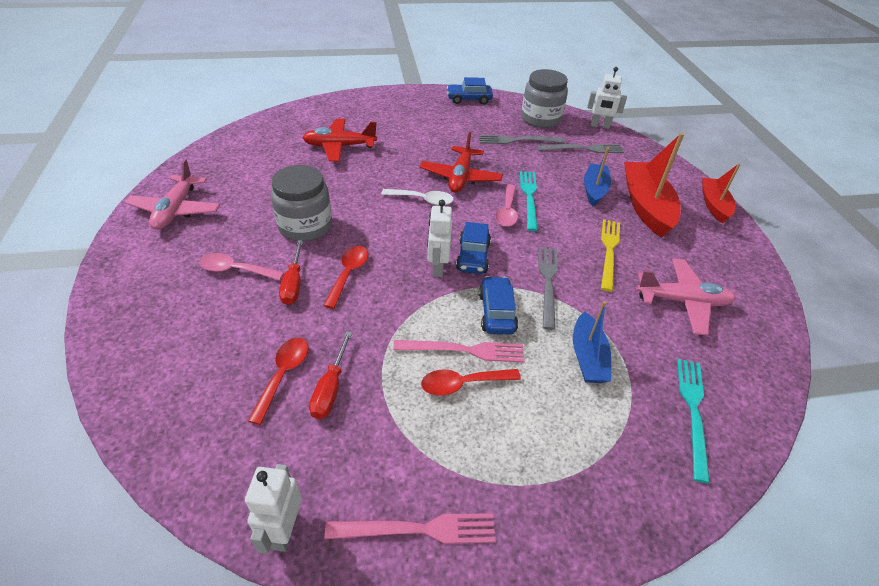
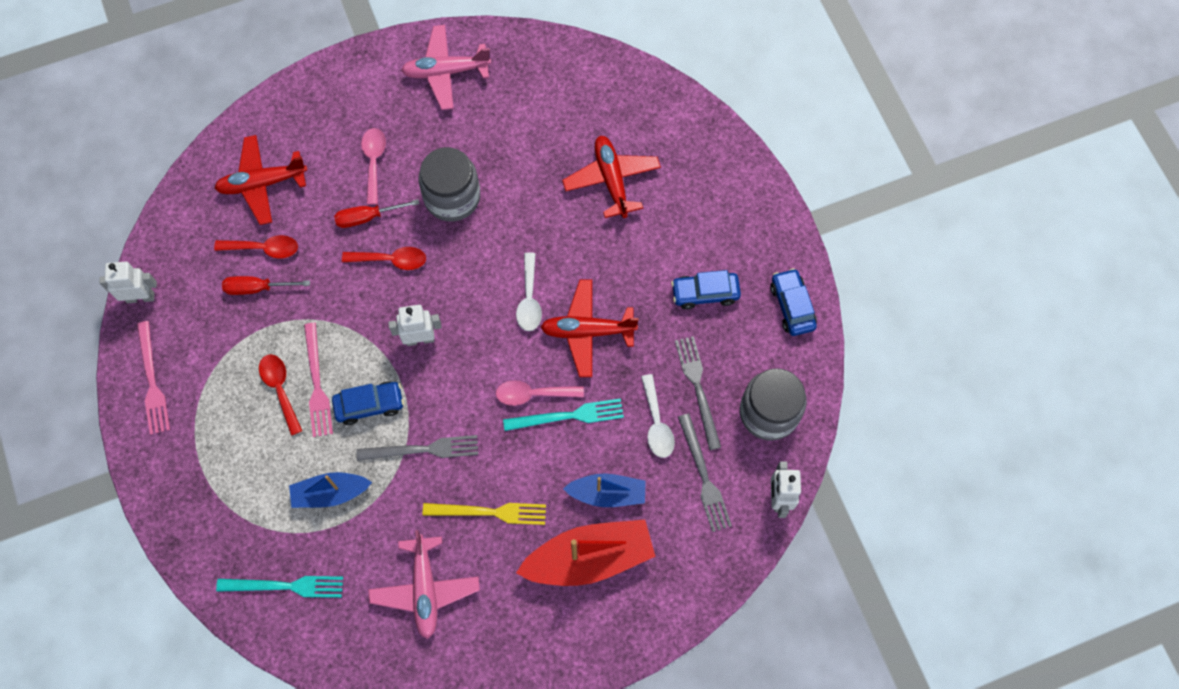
camera: 80 degrees right, 25 degrees up
blue car [456,222,491,274] -> blue car moved to [671,270,741,310]
red boat [702,163,741,223] -> none
none -> red plane [215,135,307,225]
none -> white spoon [641,374,675,458]

